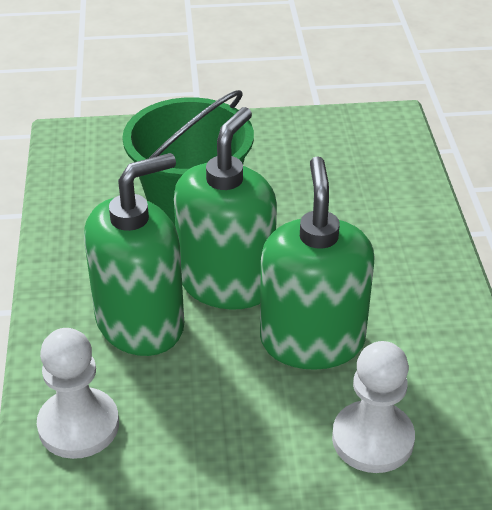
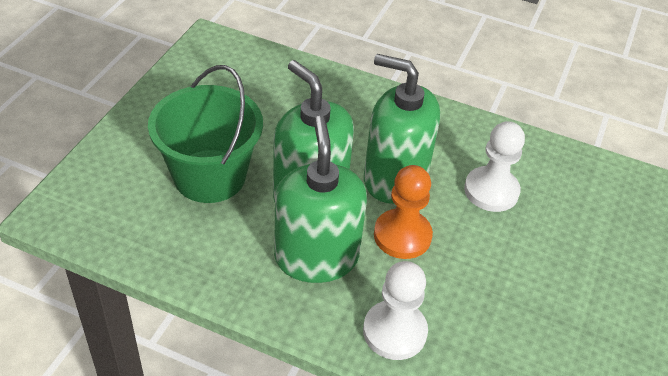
camera: 65 degrees left, 5 degrees up
none -> orange pawn [374,165,433,259]

